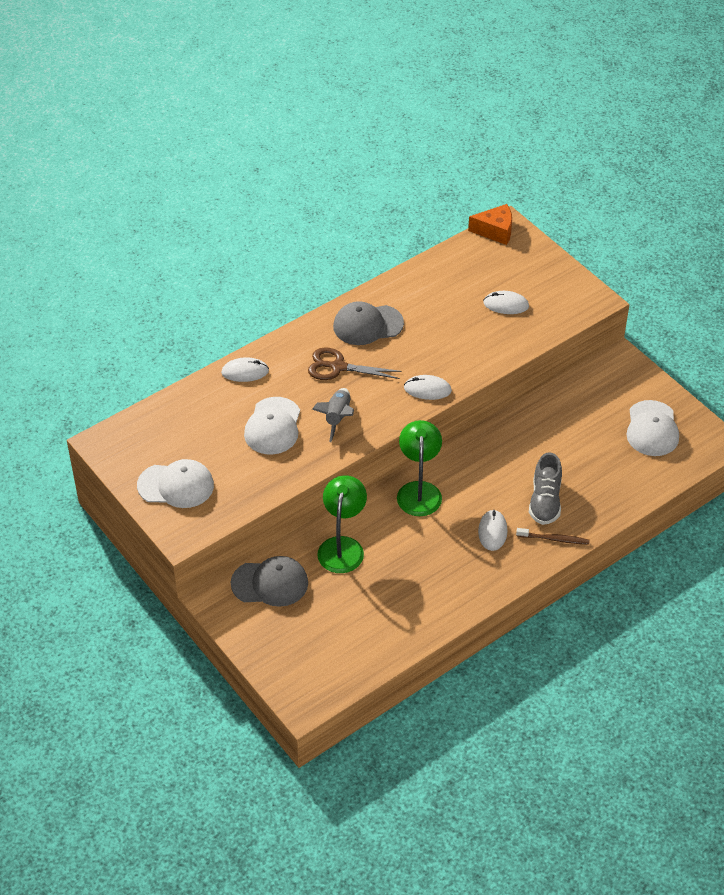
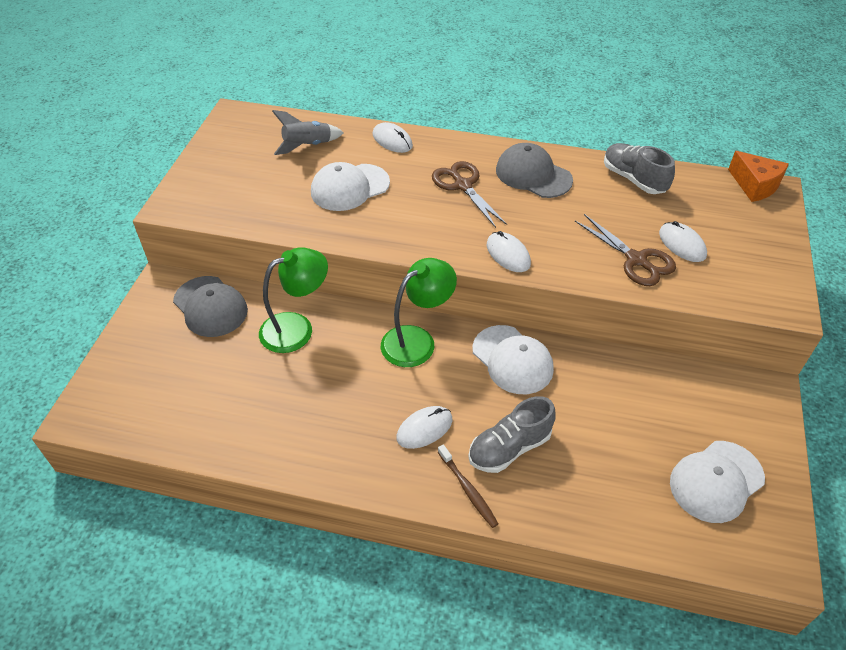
camera: 50 degrees right, 0 degrees up
white cap [137,459,214,508] -> white cap moved to [472,325,554,394]
grey rocket [312,388,354,442] -> grey rocket moved to [272,110,344,155]
none -> brown scissors [575,214,676,286]
none -> grey shoe [604,143,675,194]

